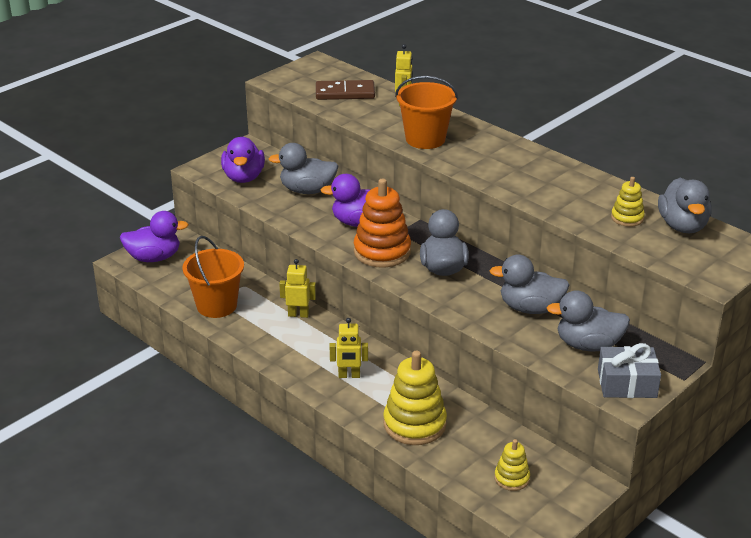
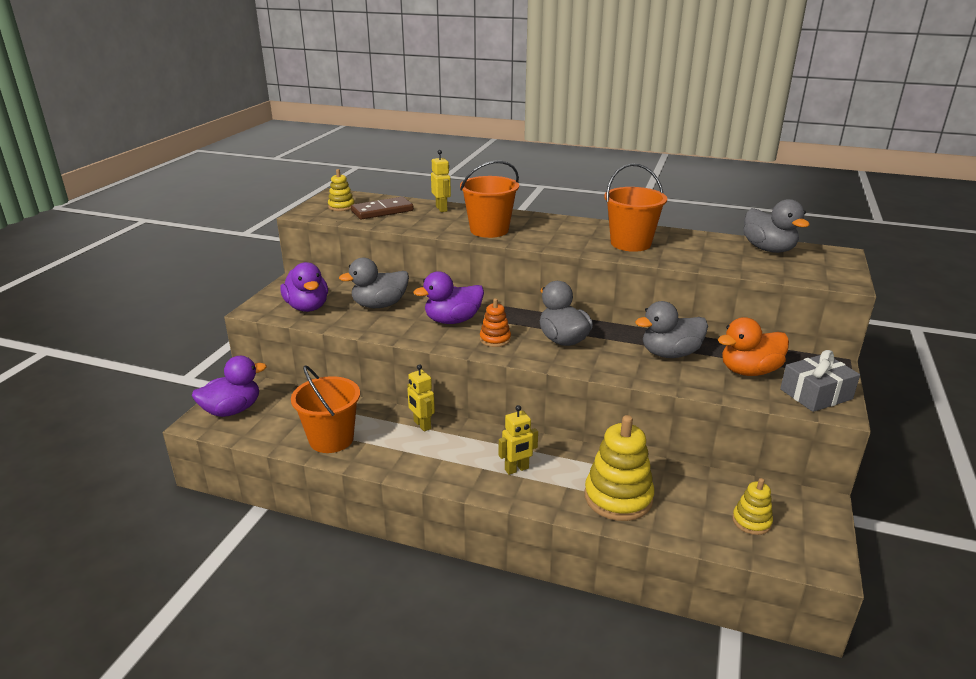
camera: 25 degrees left, 5 degrees down
yellow robot [279,259,316,318] -> yellow robot turned 105 degrees counterclockwise [407,364,435,431]
orange stacking toy [354,178,411,268] -> orange stacking toy [480,298,511,347], size x0.53
grey duck [546,290,630,351] -> orange duck [718,317,789,376]
yellow stacking toy [611,177,645,227] -> yellow stacking toy moved to [328,169,354,211]
none -> orange bucket [604,163,667,252]

